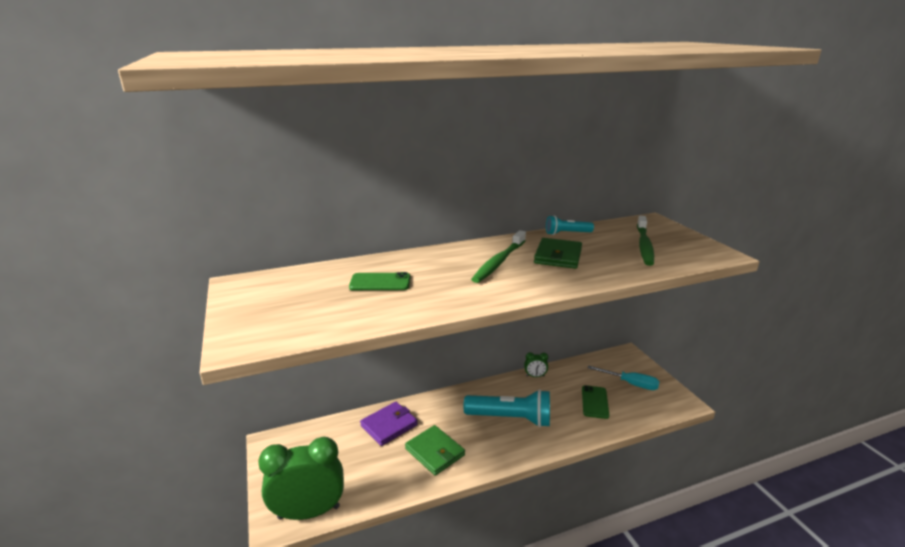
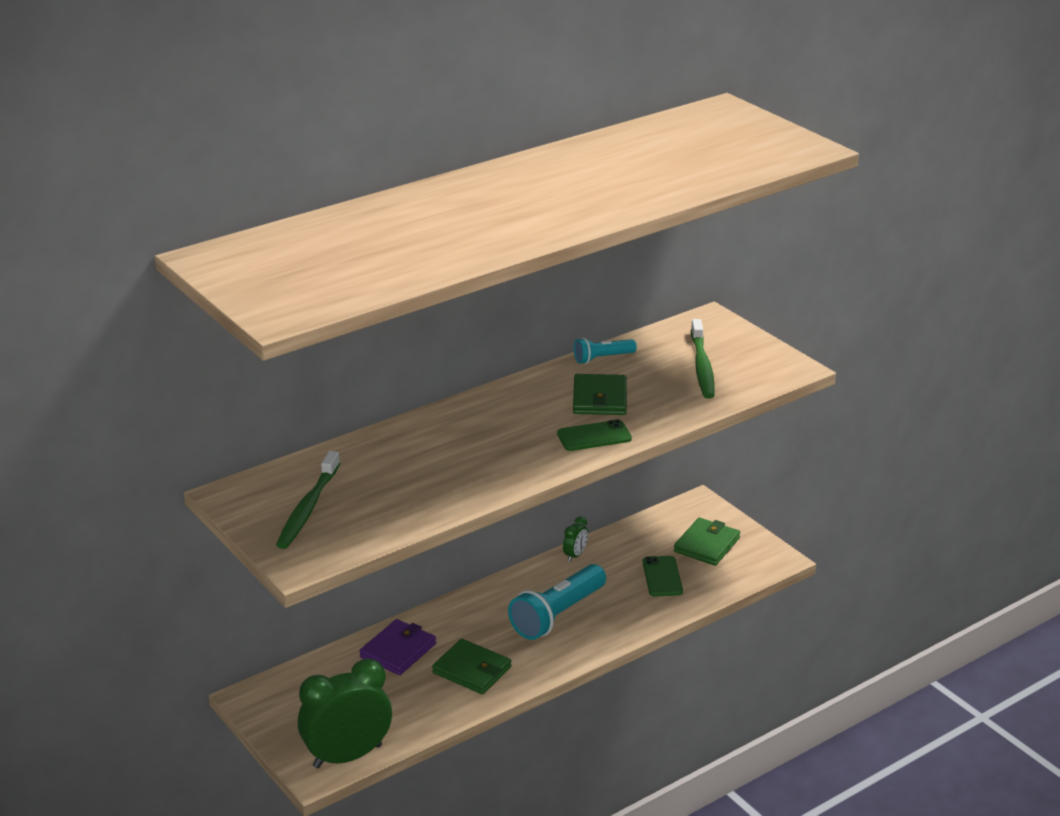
camera: 15 degrees left, 5 degrees up
green phone [349,272,411,290] -> green phone moved to [557,419,632,451]
turquoise flashlight [463,389,550,427] -> turquoise flashlight turned 135 degrees clockwise [508,564,606,640]
green toothbrush [471,230,526,283] -> green toothbrush moved to [276,451,340,549]
green clock [524,352,548,377] -> green clock turned 45 degrees counterclockwise [563,517,588,562]
turquoise screwdriver [588,365,660,390] -> green wallet [674,517,740,566]

